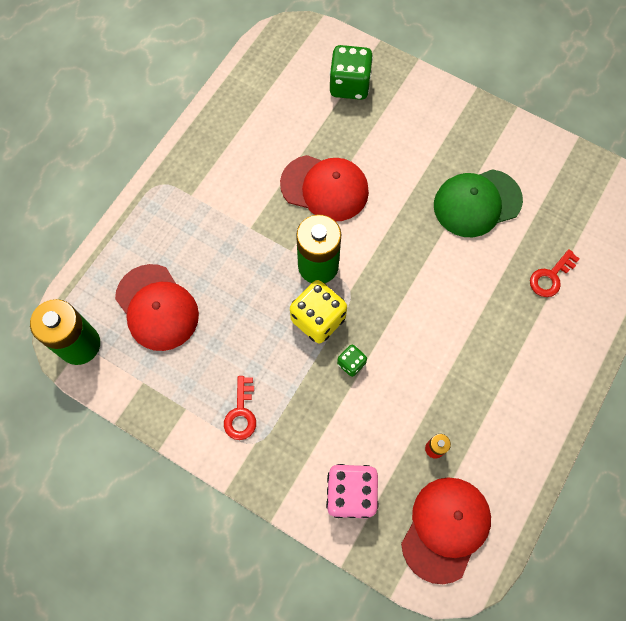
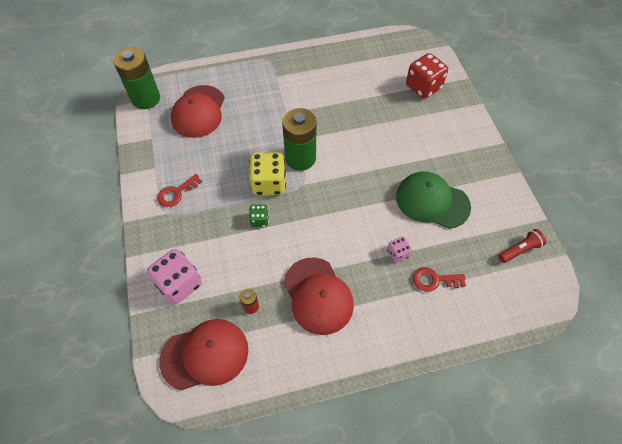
camera: 45 degrees right, 10 degrees down
red cap [280,155,369,221] -> red cap moved to [283,257,354,335]
green dice [329,45,373,100] -> red dice [406,53,448,99]
none -> pink dice [387,237,412,263]
none -> red flashlight [498,229,546,263]

